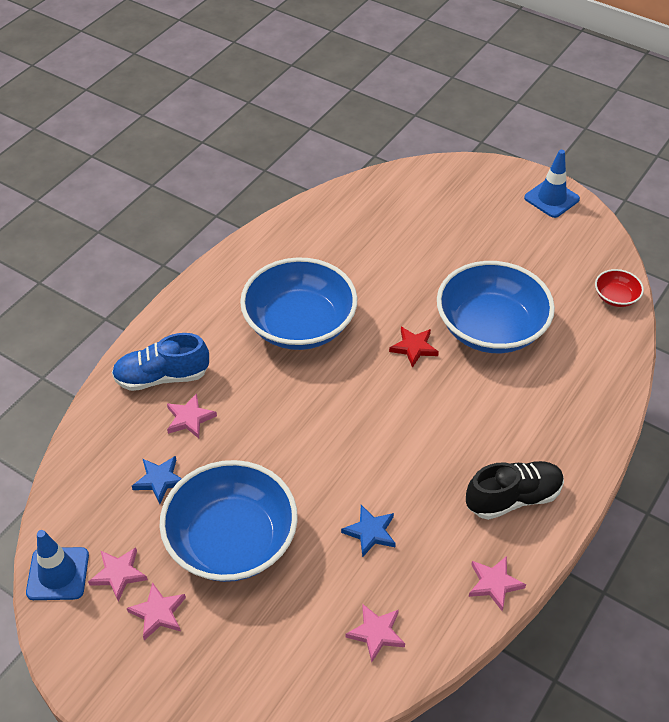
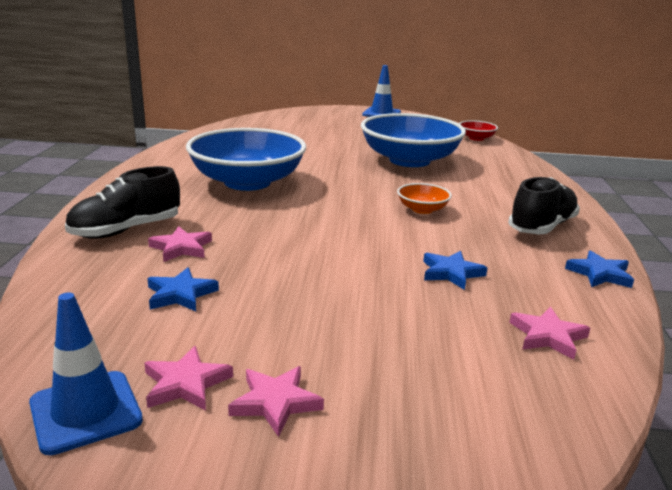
camera: 30 degrees left, 25 degrees down
blue shoe [112,333,209,391] -> black shoe [65,166,180,239]
blue bowl [159,460,298,582] -> none
red star [389,327,439,368] -> none
pink star [469,556,526,611] -> blue star [565,250,634,288]
none -> orange bowl [397,183,452,214]

